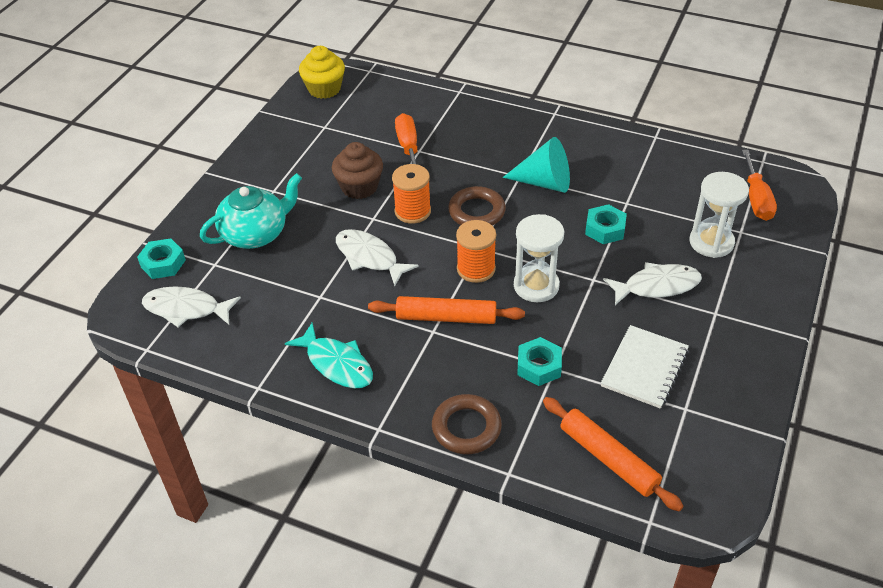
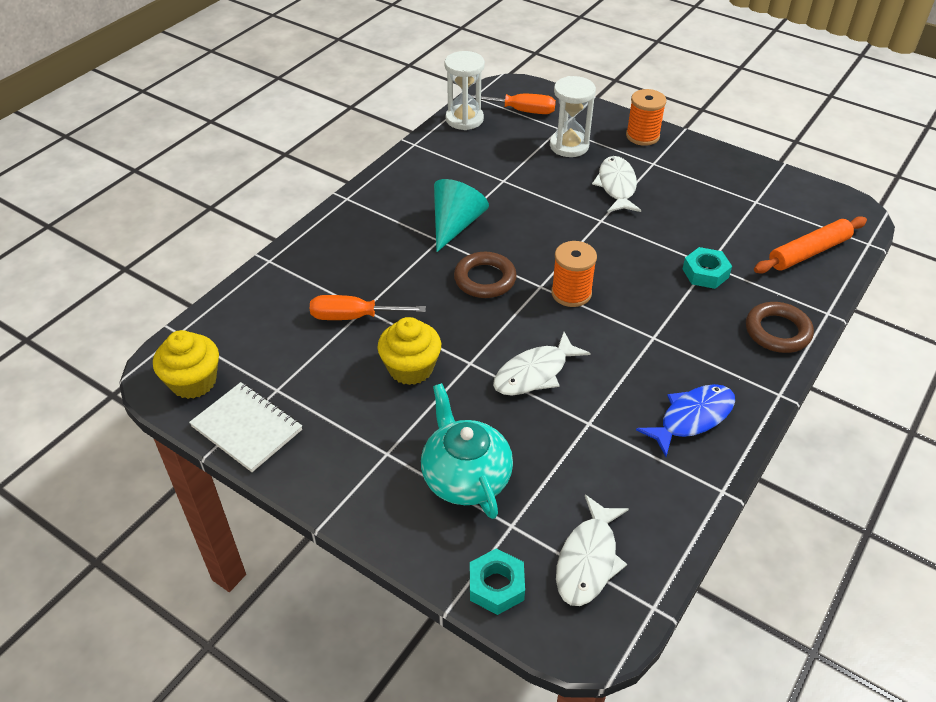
camera: 80 degrees left, 0 degrees up
turquoise fish [285,322,373,388] -> blue fish [636,384,735,457]
brown cupcake [332,142,383,199] -> yellow cupcake [377,317,441,385]
orange rolling pin [368,296,525,324] -> none
orange spool [392,164,431,224] -> orange spool moved to [626,89,666,146]
white hourglass [514,214,564,302] -> white hourglass moved to [444,51,485,130]
turquoise nut [585,204,627,244] -> none
white notebook [601,325,689,409] -> white notebook moved to [189,382,302,472]

